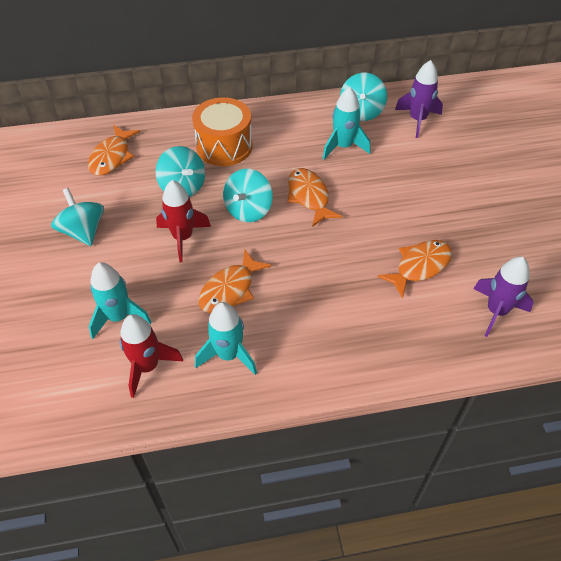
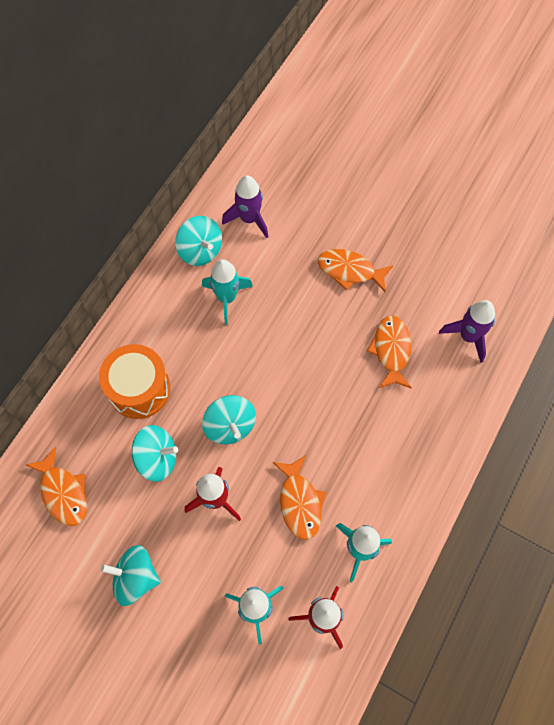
camera: 50 degrees left, 15 degrees up
orange fish [287,168,342,227] -> orange fish moved to [318,249,393,292]

